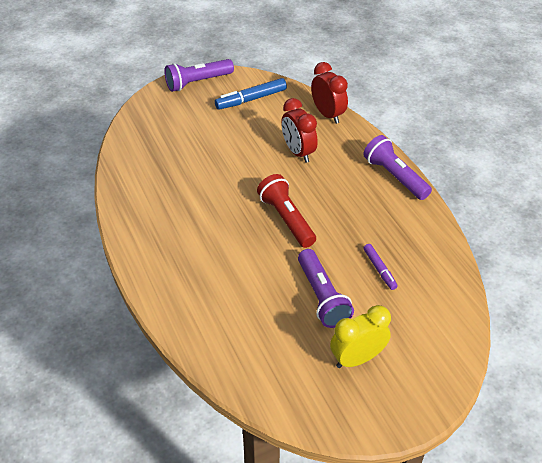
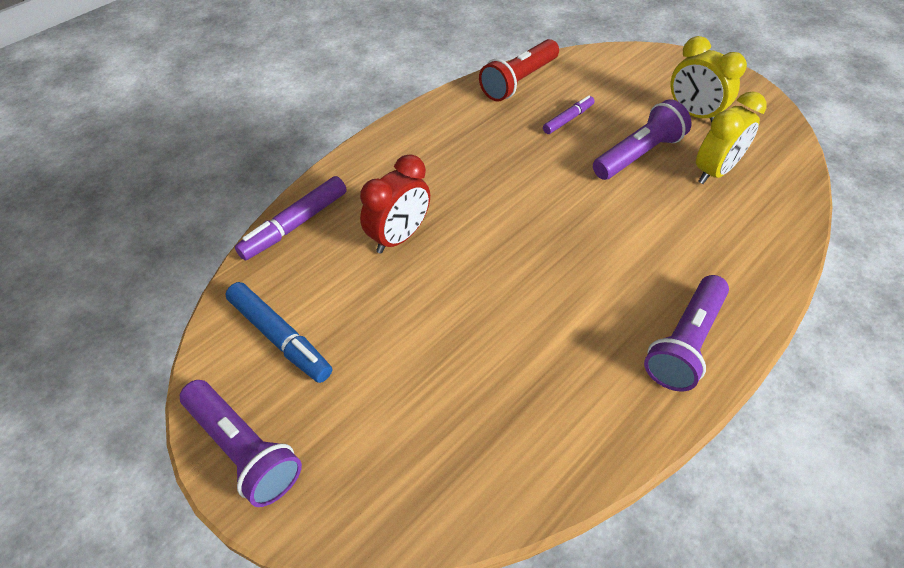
camera: 110 degrees left, 5 degrees up
red flashlight [257,174,316,248] -> red flashlight moved to [479,39,559,102]
red clock [311,62,348,124] -> purple marker [235,176,347,261]
purple flashlight [363,135,432,200] -> purple flashlight moved to [644,275,729,391]
none -> yellow clock [696,91,766,184]

